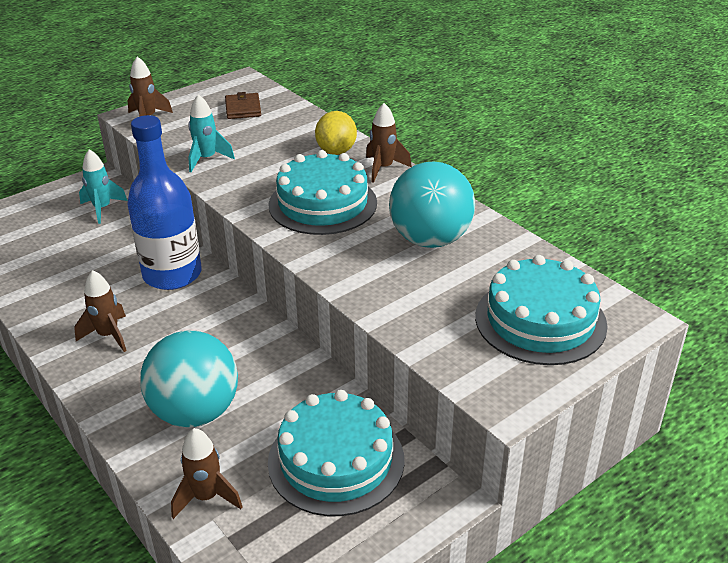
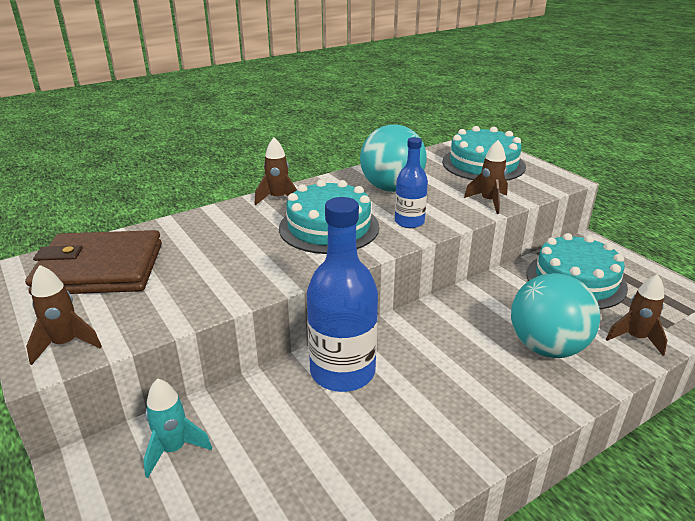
camera: 85 degrees left, 5 degrees down
brown rocket [74,270,127,352] -> brown rocket moved to [464,140,508,214]
turquoise rocket [188,94,235,172] -> none
brown wallet [225,92,261,119] -> brown wallet [25,230,162,295], size x2.13
yellow lemon [315,111,357,155] -> none
none -> blue bottle [395,137,428,228]

